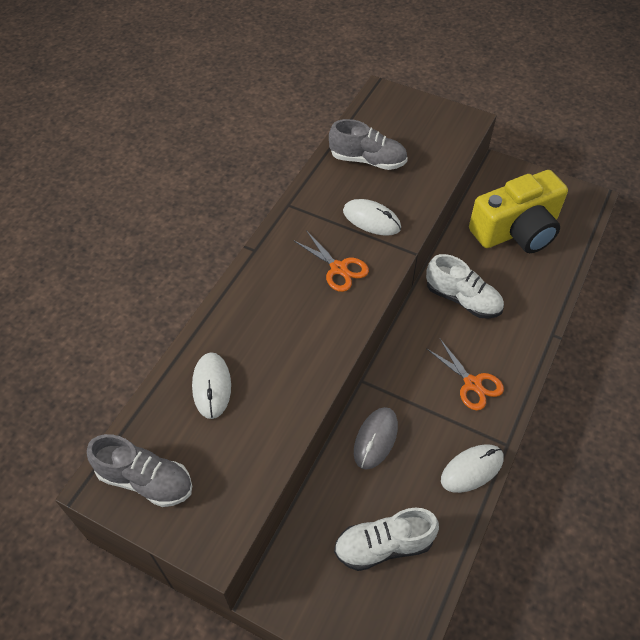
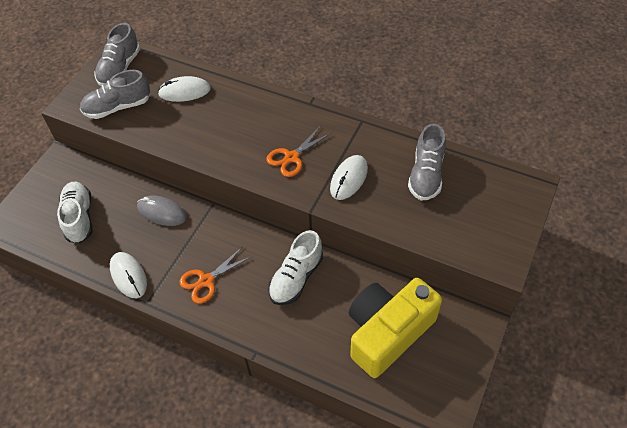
camera: 90 degrees right, 0 degrees up
yellow camera [469,170,568,253] -> yellow camera turned 75 degrees clockwise [349,278,442,378]
none -> grey shoe [80,70,150,119]

